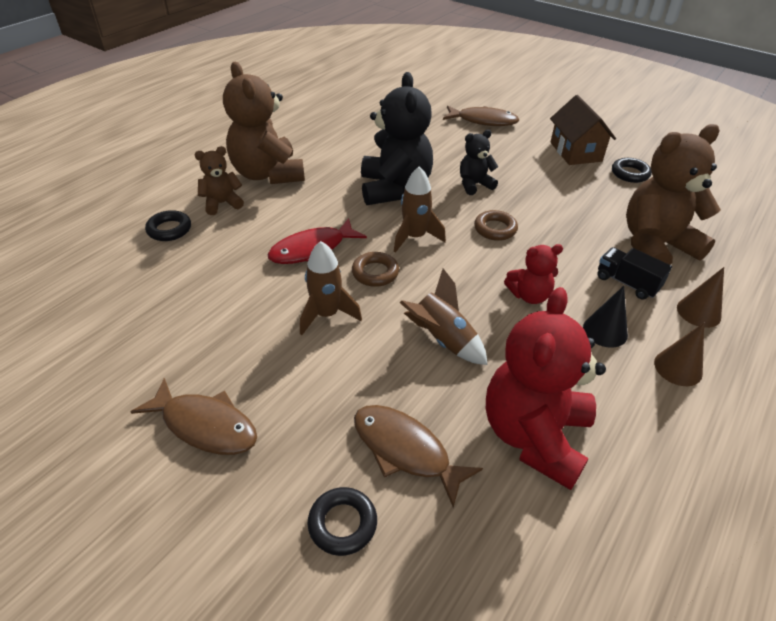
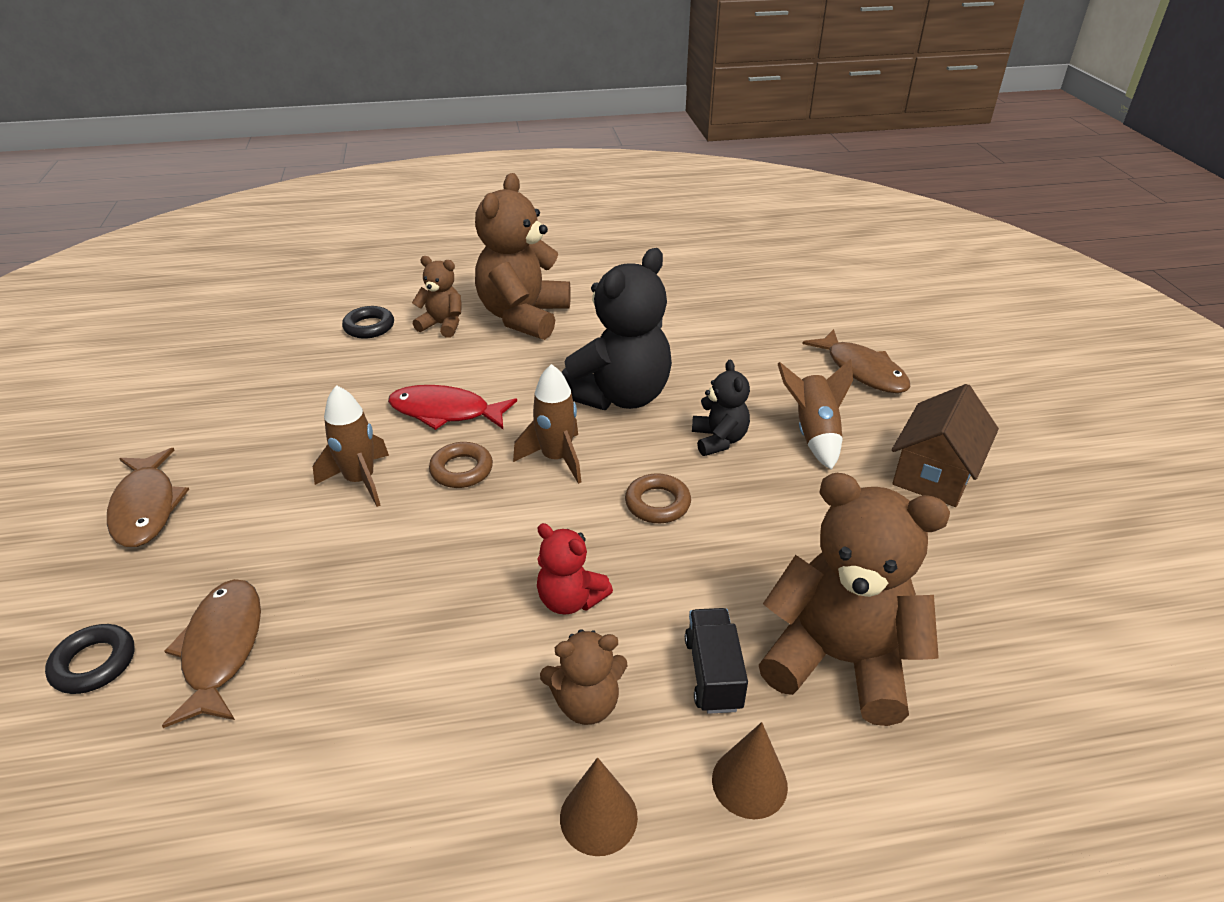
camera: 45 degrees right, 5 degrees down
brown rocket [400,269,487,365] -> brown rocket moved to [778,359,853,470]
black teddy bear [460,130,498,195] -> black teddy bear turned 60 degrees clockwise [692,360,750,456]
red teddy bear [486,287,606,490] -> none
black cone [583,286,628,348] -> brown teddy bear [540,629,628,725]
black ring [612,158,652,183] -> none

